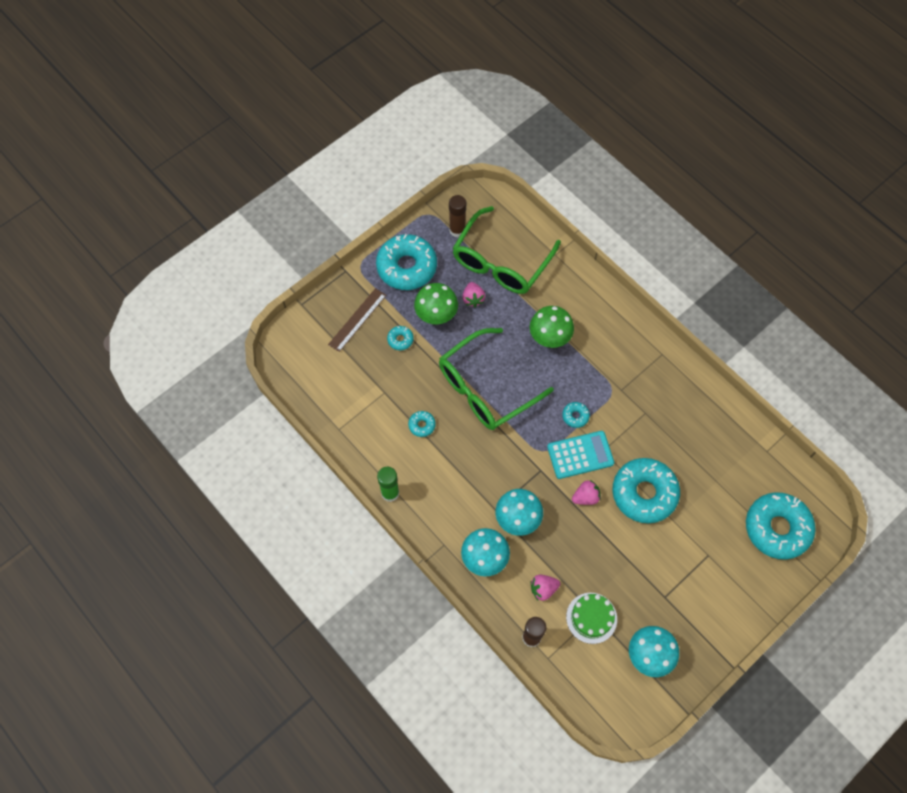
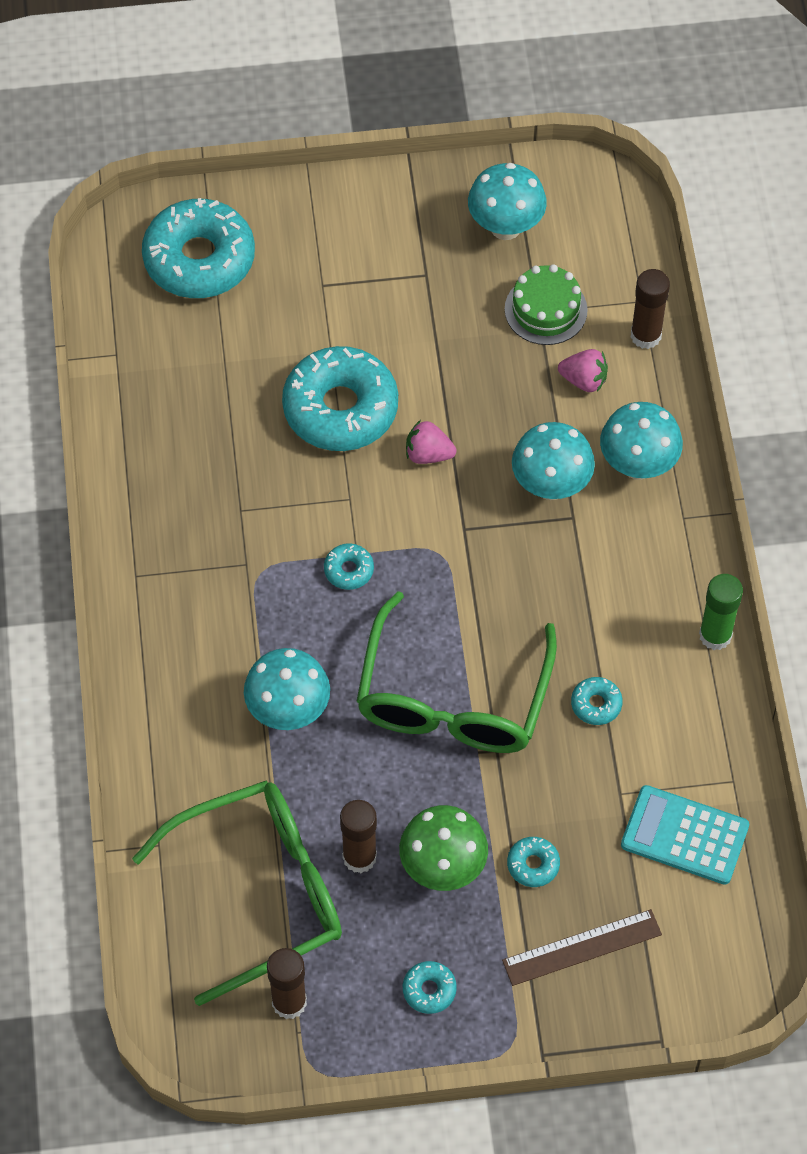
camera: 145 degrees left, 5 degrees down
turquoise donut [376,234,437,290] -> turquoise donut [403,961,457,1014], size x0.42
green glasses [439,328,554,430] -> green glasses turned 105 degrees clockwise [356,591,557,753]
pink strawberry [462,282,485,307] -> brown glue stick [340,800,377,873]
green mushroom [530,306,574,348] -> turquoise mushroom [244,648,330,730]
turquoise calculator [547,431,614,479] -> turquoise calculator moved to [621,785,749,885]

